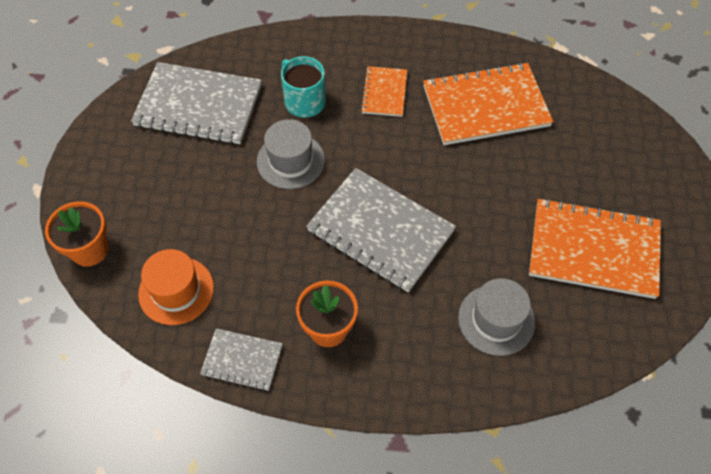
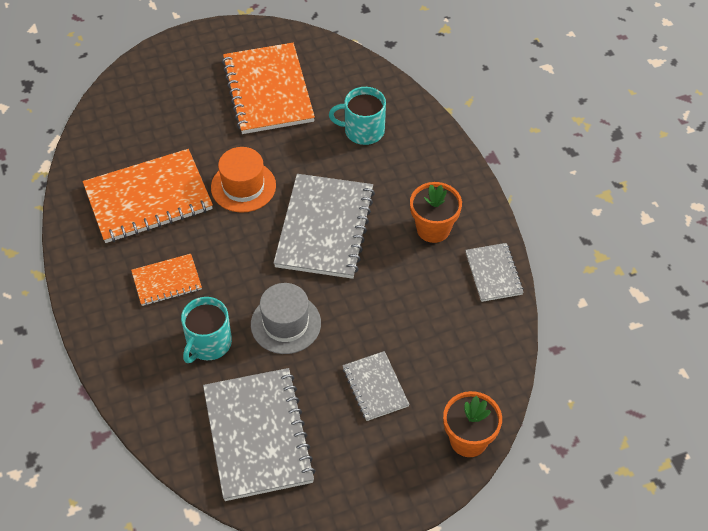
camera: 115 degrees left, 5 degrees down
orange hat [138,249,214,325] -> orange hat moved to [211,147,276,213]
orange notebook [423,62,553,145] -> orange notebook turned 75 degrees counterclockwise [83,149,213,243]
grey hat [458,278,535,356] -> turquoise mug [329,87,386,145]
none -> grey notebook [343,351,410,421]

